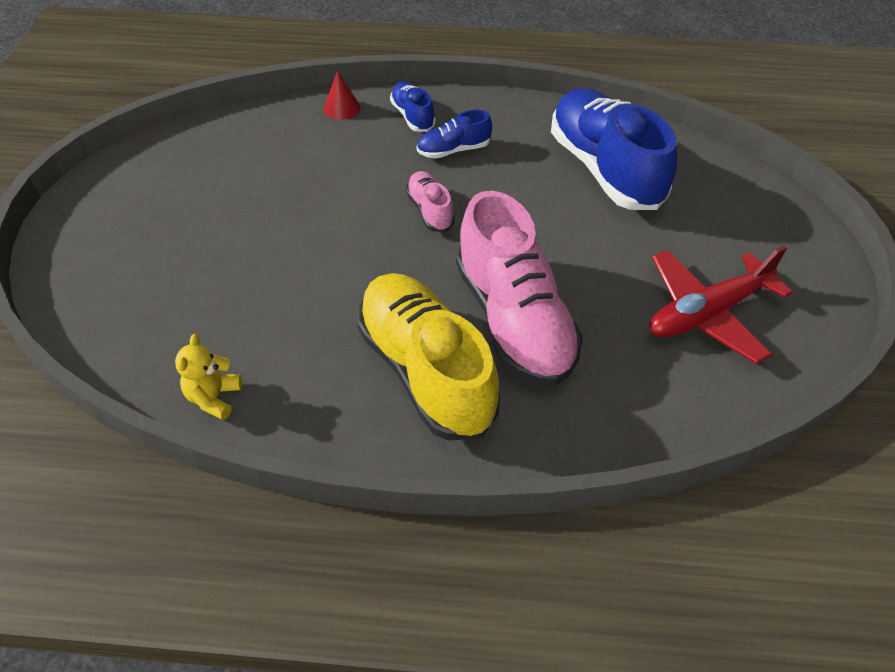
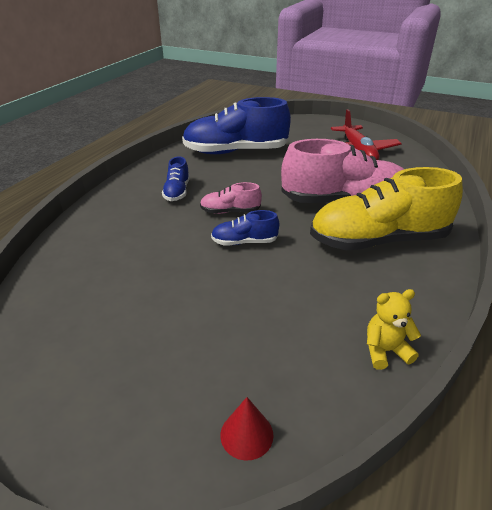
camera: 70 degrees left, 15 degrees down
yellow teddy bear [175,334,242,420] -> yellow teddy bear turned 135 degrees clockwise [367,289,421,370]
red cone [324,71,360,120] -> red cone moved to [220,397,273,461]
blue shoe [390,81,436,132] -> blue shoe moved to [211,210,279,245]

